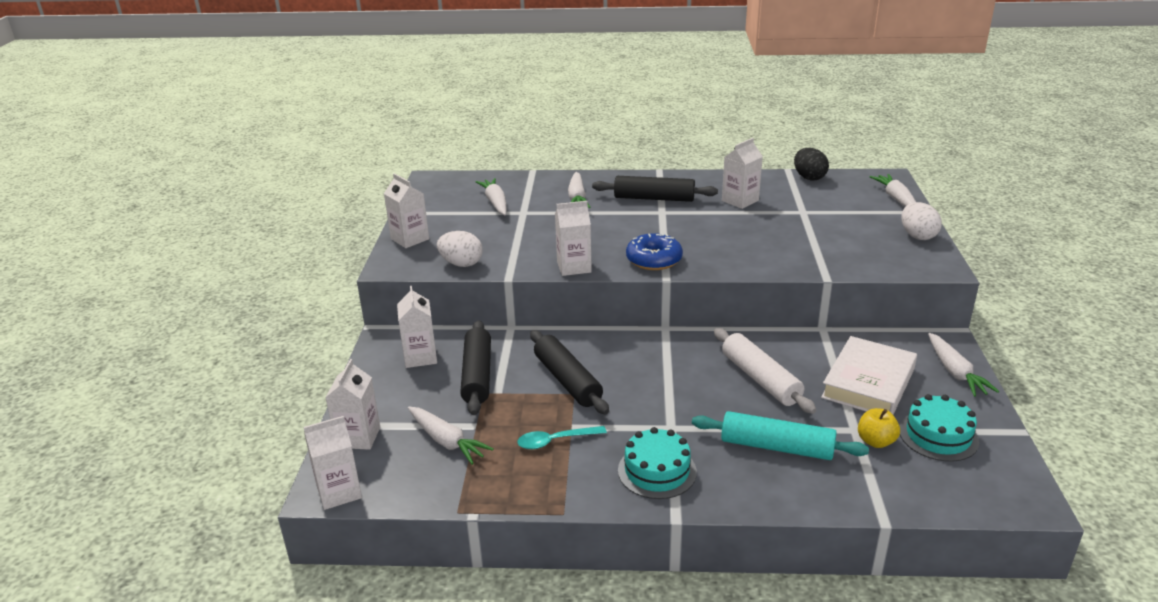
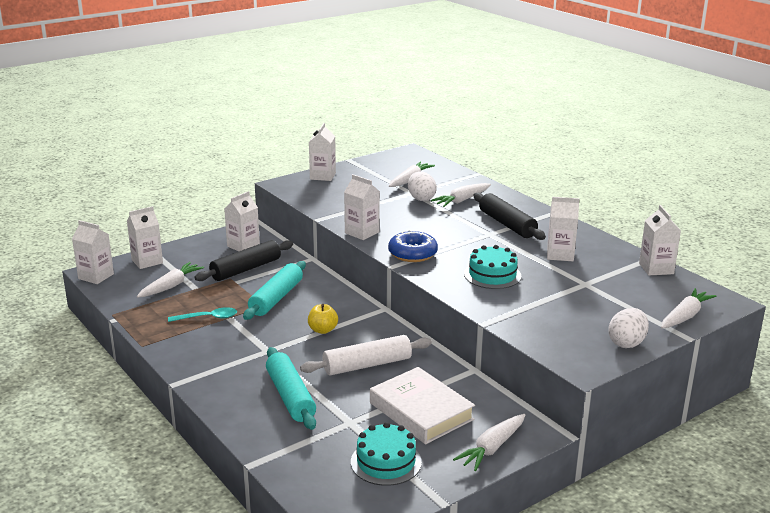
camera: 50 degrees right, 5 degrees down
white carrot [408,407,494,465] -> white carrot turned 150 degrees counterclockwise [137,262,204,298]
white egg [437,231,483,267] -> white egg moved to [408,171,437,201]
turquoise spoon [517,426,607,449] -> turquoise spoon turned 135 degrees clockwise [168,307,237,322]
black rolling pin [530,330,609,415] -> turquoise rolling pin [243,261,306,320]
turquoise cake [618,427,697,499] -> turquoise cake moved to [464,245,522,289]
white rolling pin [714,328,816,414] -> white rolling pin turned 45 degrees clockwise [300,335,432,375]
black egg [794,148,829,180] -> white carton [639,205,681,275]
white book [821,336,917,415] -> white book turned 60 degrees clockwise [370,367,475,444]
yellow apple [858,408,900,448] -> yellow apple moved to [308,304,338,334]

